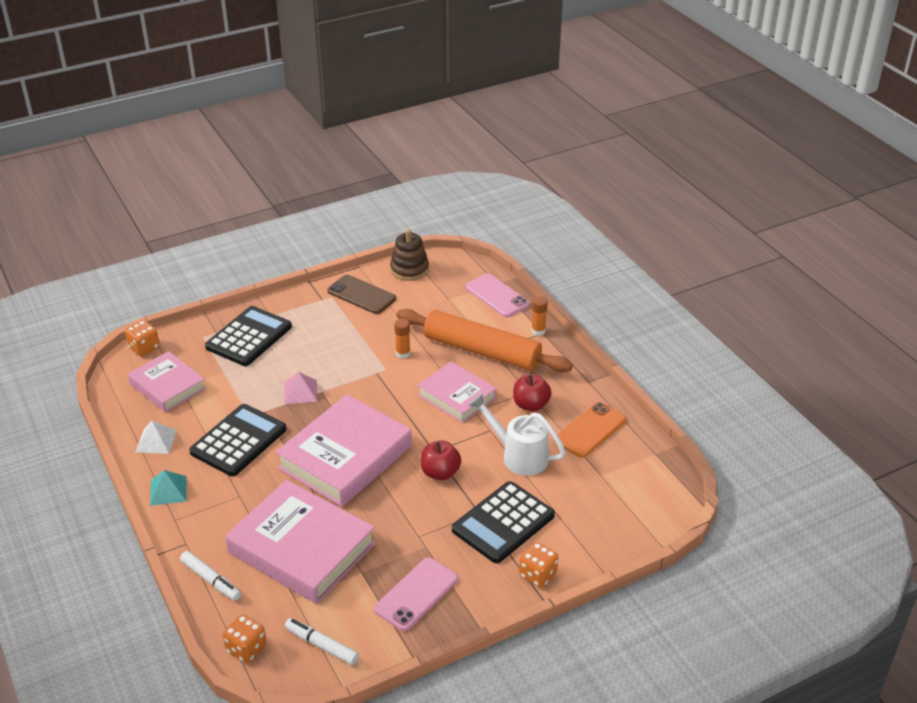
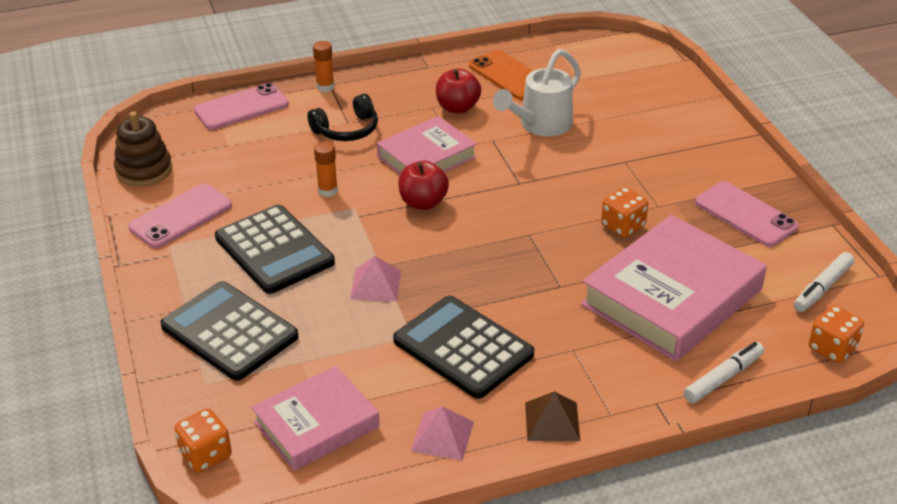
camera: 80 degrees left, 0 degrees up
white pyramid [135,421,177,454] -> pink pyramid [410,406,474,461]
turquoise pyramid [150,470,187,506] -> brown pyramid [525,391,580,441]
pink book [275,394,412,507] -> none
brown phone [327,275,396,314] -> pink phone [128,184,232,248]
orange rolling pin [396,309,573,372] -> black headphones [307,94,378,141]
red apple [421,440,461,481] -> red apple moved to [398,161,449,210]
black calculator [452,481,555,563] -> black calculator moved to [215,205,335,294]
orange dice [519,542,559,588] -> orange dice moved to [601,187,648,238]

